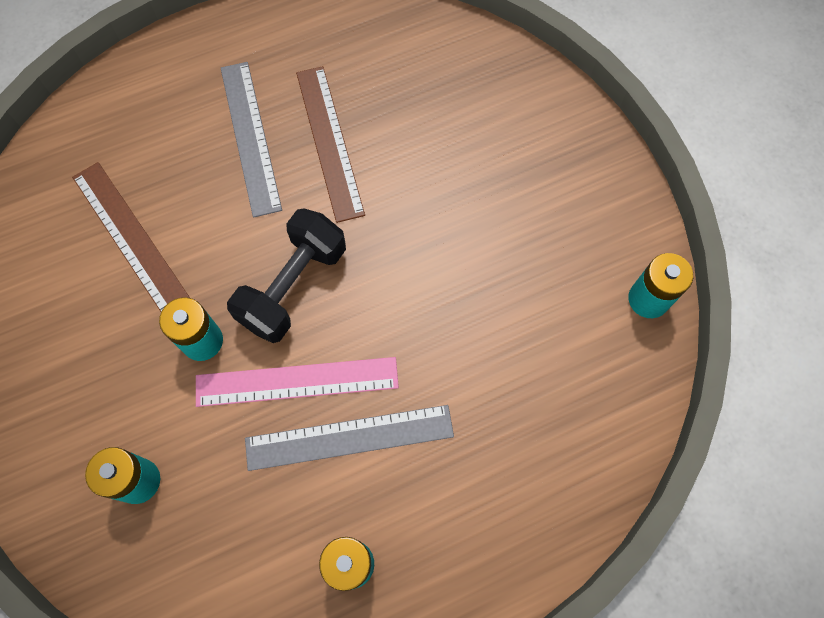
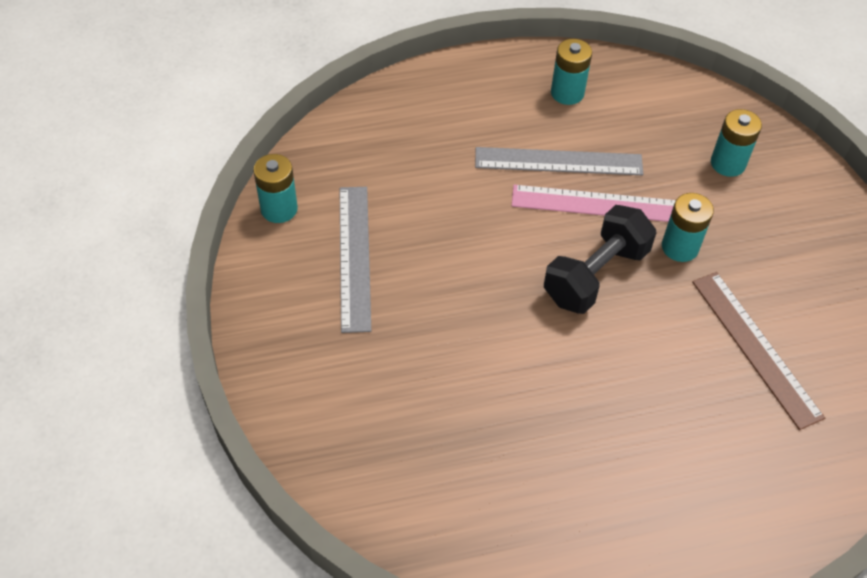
camera: 170 degrees left, 15 degrees down
grey ruler [221,62,282,218] -> grey ruler moved to [340,187,371,333]
brown ruler [296,66,365,223] -> none

